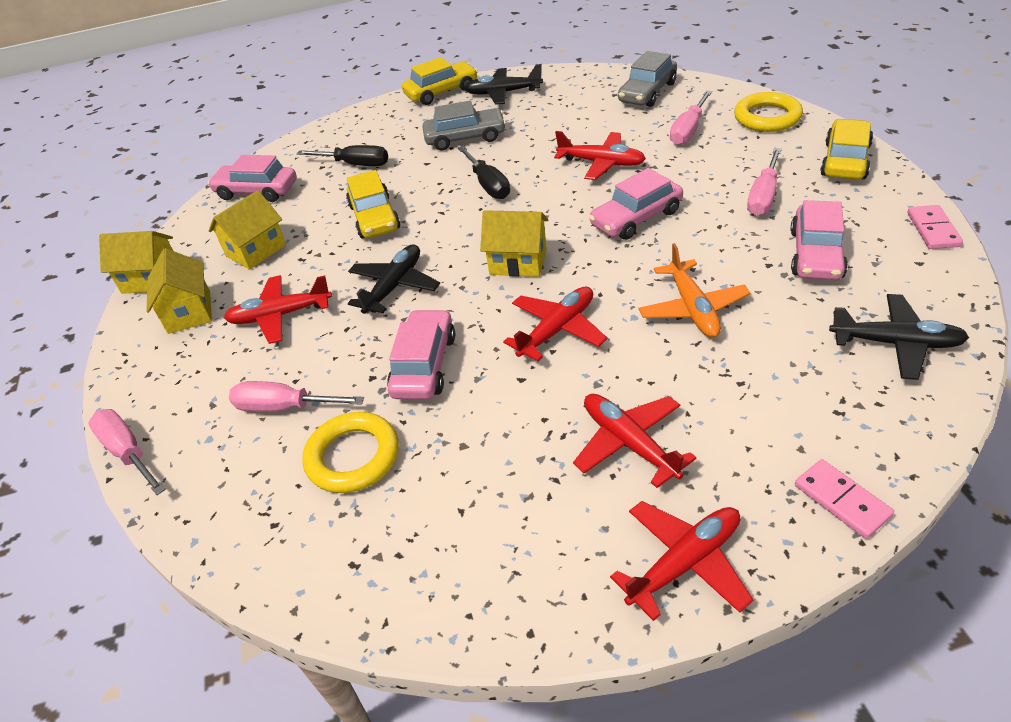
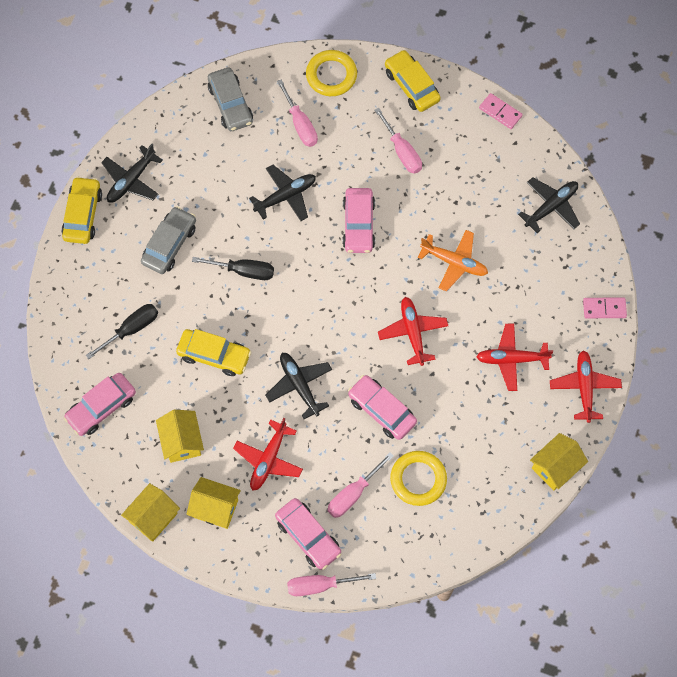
camera: 60 degrees left, 25 degrees up
yellow house [480,210,548,277] -> yellow house moved to [530,433,588,490]
red plane [554,131,646,180] -> black plane [249,165,316,221]
pink car [790,200,848,280] -> pink car moved to [275,498,341,570]

